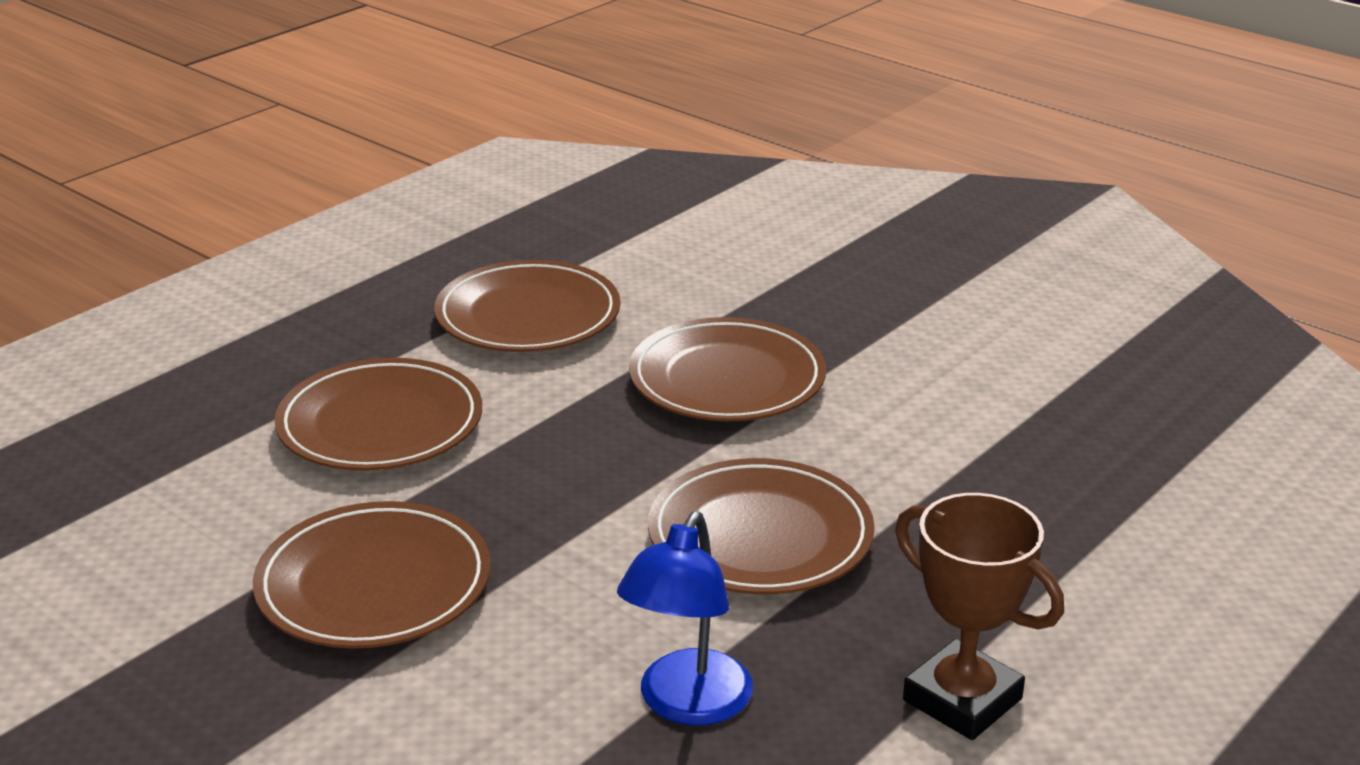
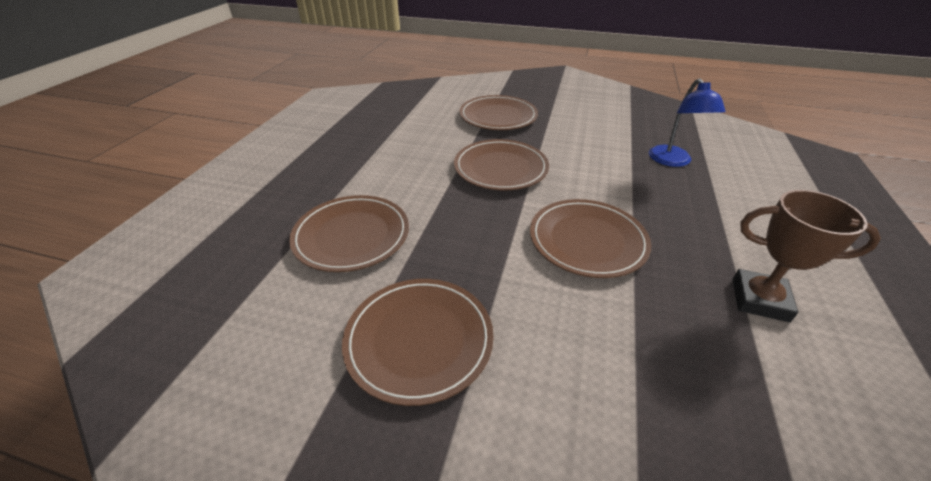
camera: 25 degrees left, 10 degrees up
brown plate [434,260,620,352] -> brown plate moved to [459,95,538,130]
blue lamp [617,511,753,725] -> blue lamp moved to [649,78,726,167]

